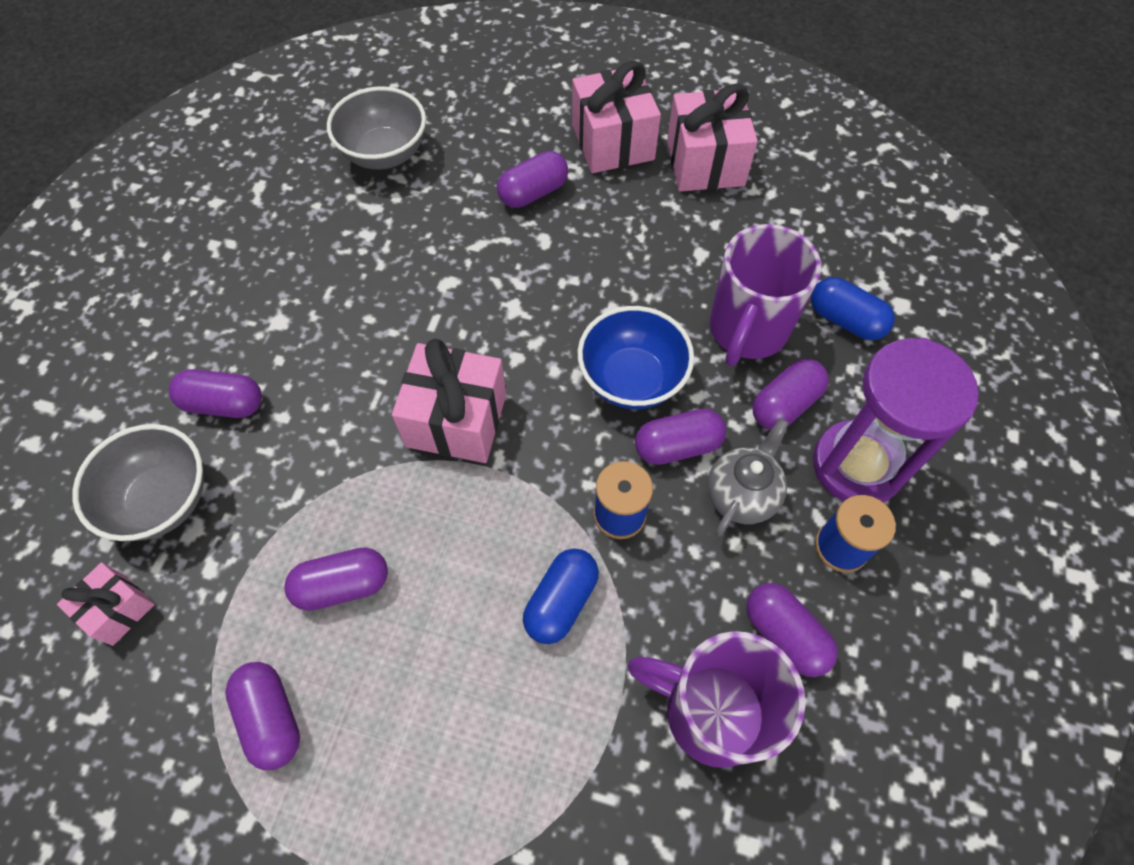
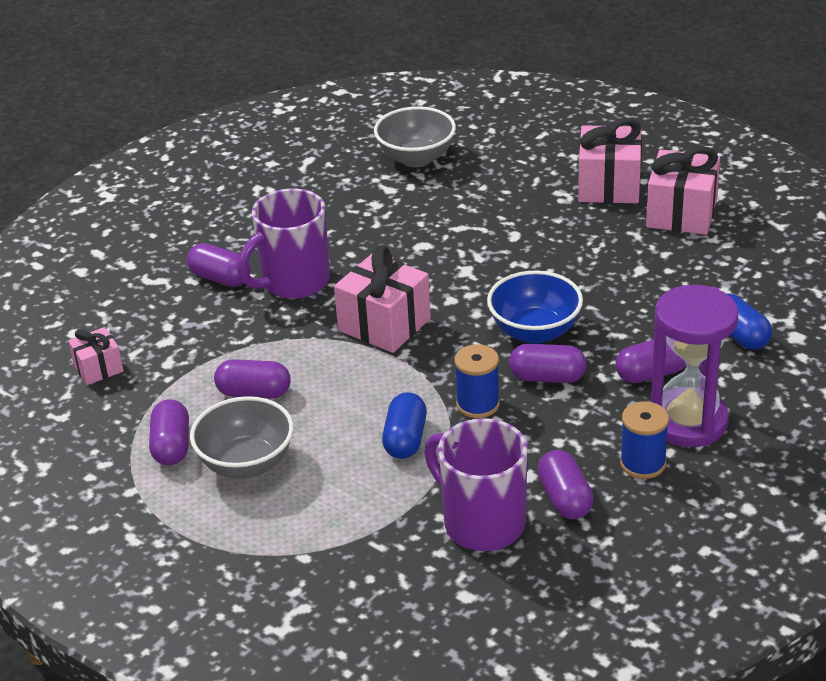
camera: 25 degrees right, 25 degrees down
grey bowl [72,424,204,541] -> grey bowl moved to [190,396,294,479]
purple capsule [497,151,568,208] -> none
blue capsule [523,548,599,644] -> blue capsule turned 45 degrees counterclockwise [382,392,427,459]
grey teapot [708,418,789,537] -> none
purple mug [710,224,821,366] -> purple mug moved to [238,189,330,299]

